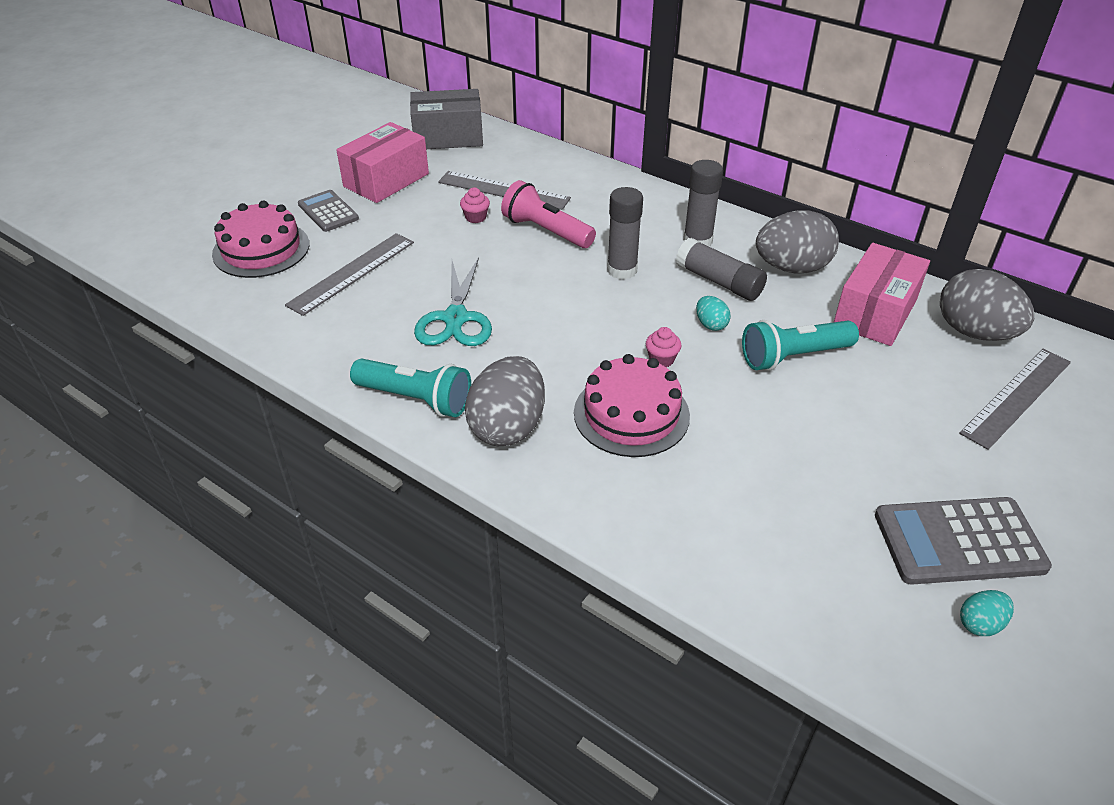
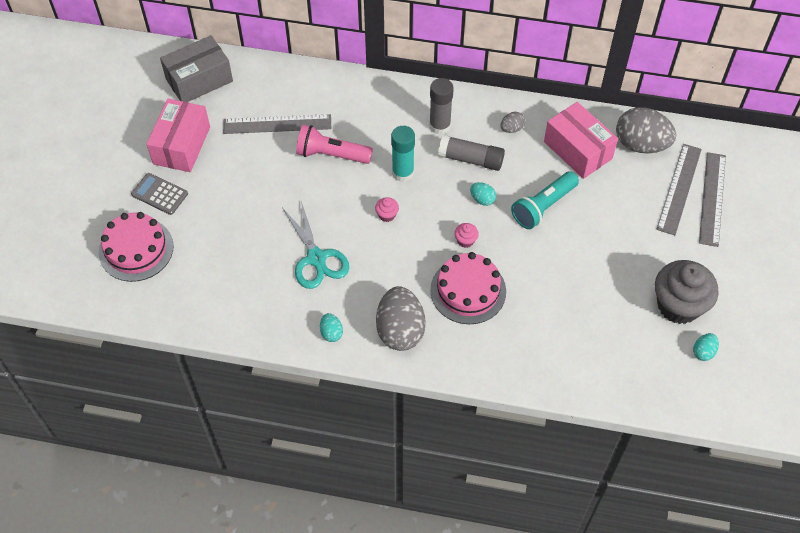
camera: 25 degrees left, 15 degrees up
grey ruler [285,233,414,316] -> grey ruler moved to [699,152,726,247]
turquoise flashlight [350,358,471,417] -> turquoise egg [320,313,343,342]
pink cupcake [460,187,490,223] -> pink cupcake moved to [375,197,399,222]
grey glue stick [607,187,643,280] -> turquoise glue stick [391,126,415,182]
grey egg [756,210,839,274] -> grey egg [500,112,525,133], size x0.46
pink box [834,243,930,346] -> pink box turned 45 degrees counterclockwise [544,102,618,179]
grey calculator [875,497,1052,585] -> grey cupcake [655,260,719,324]

